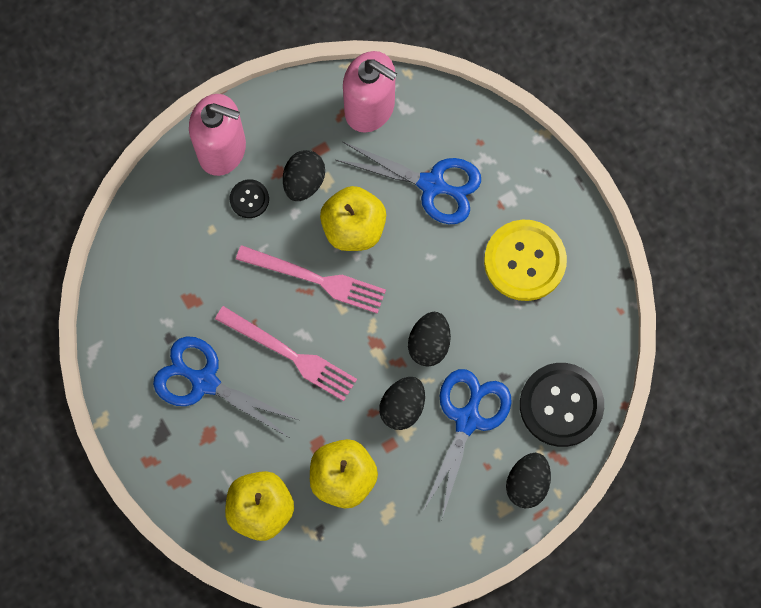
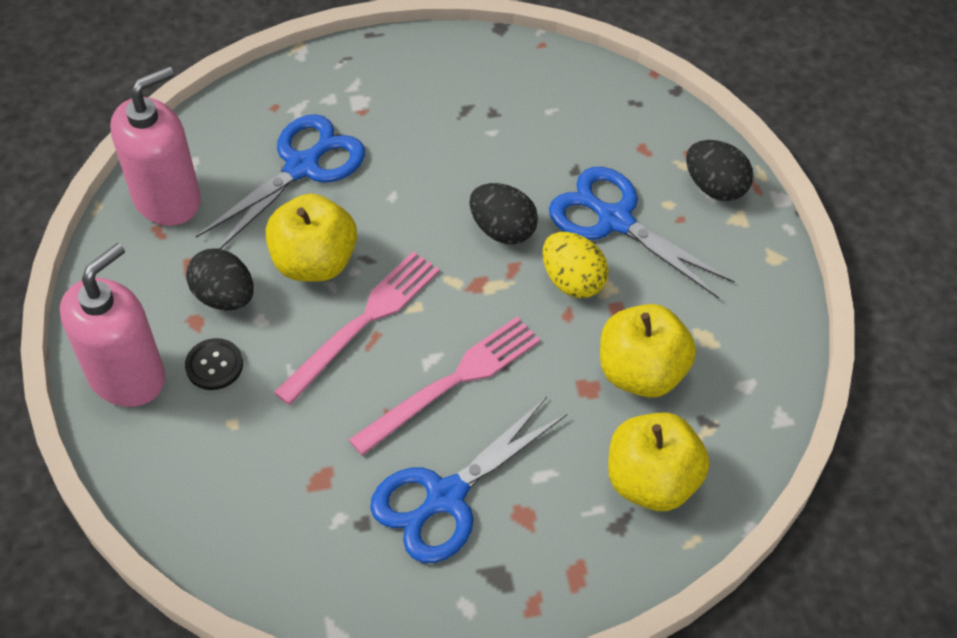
camera: 70 degrees left, 20 degrees down
black egg [379,377,425,430] -> yellow egg [542,232,609,298]
yellow button [484,220,567,301] -> none
black button [520,363,604,447] -> none

